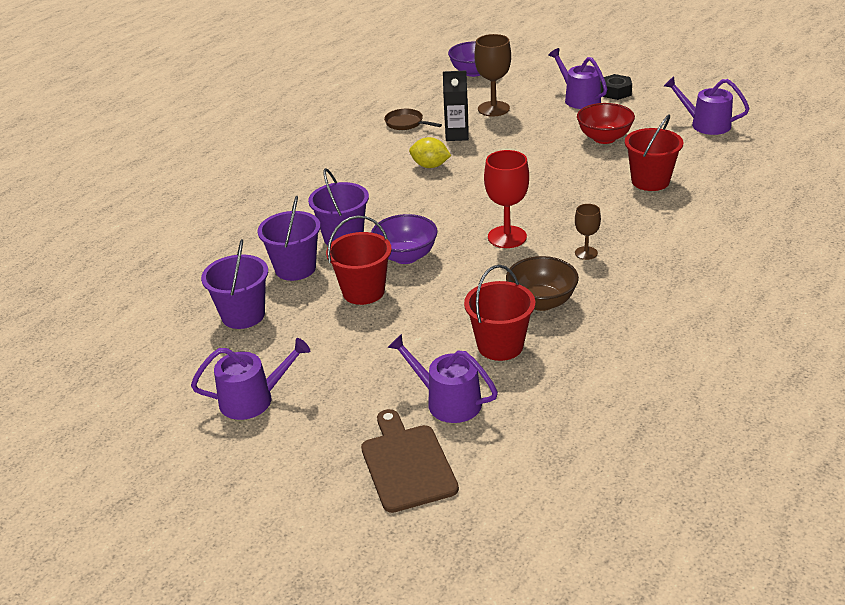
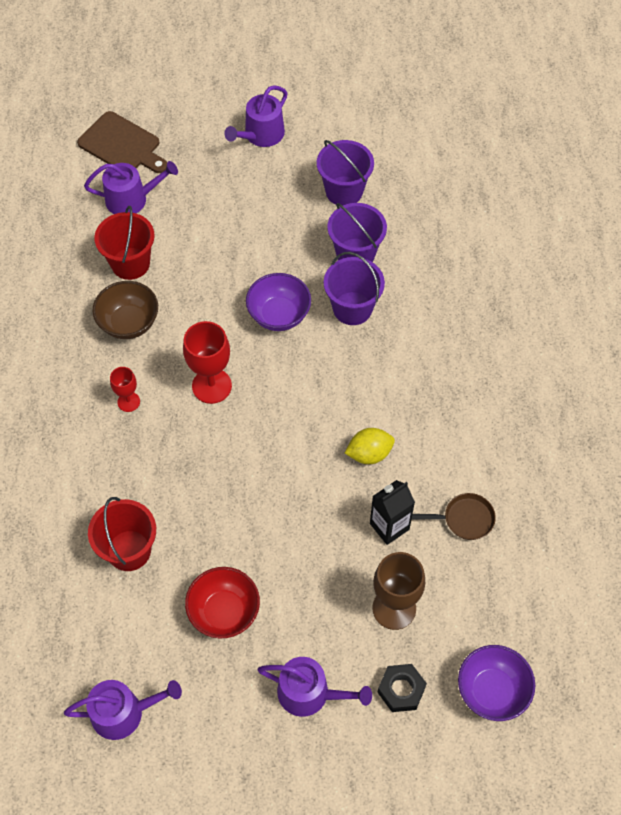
camera: 140 degrees right, 25 degrees up
red bucket [326,215,392,305] -> none
brown goblet [575,204,601,260] -> red goblet [110,367,140,412]
black nut [601,74,632,100] -> black nut moved to [377,664,427,712]

